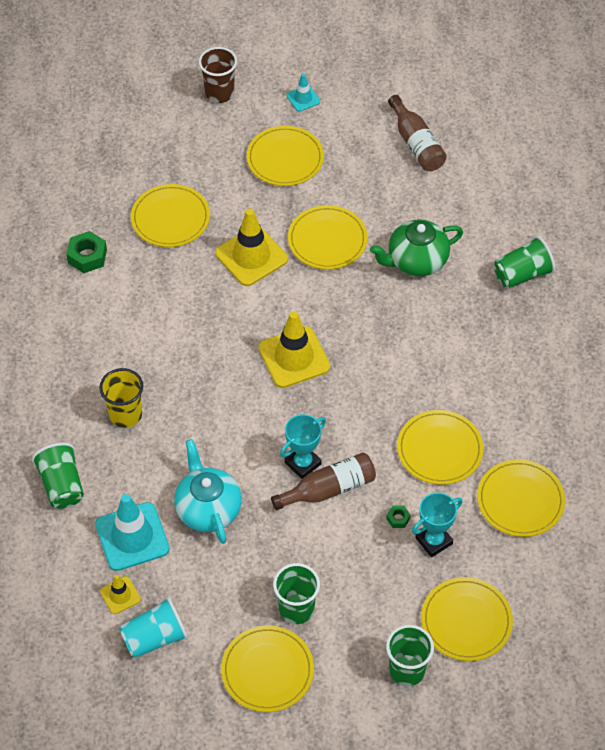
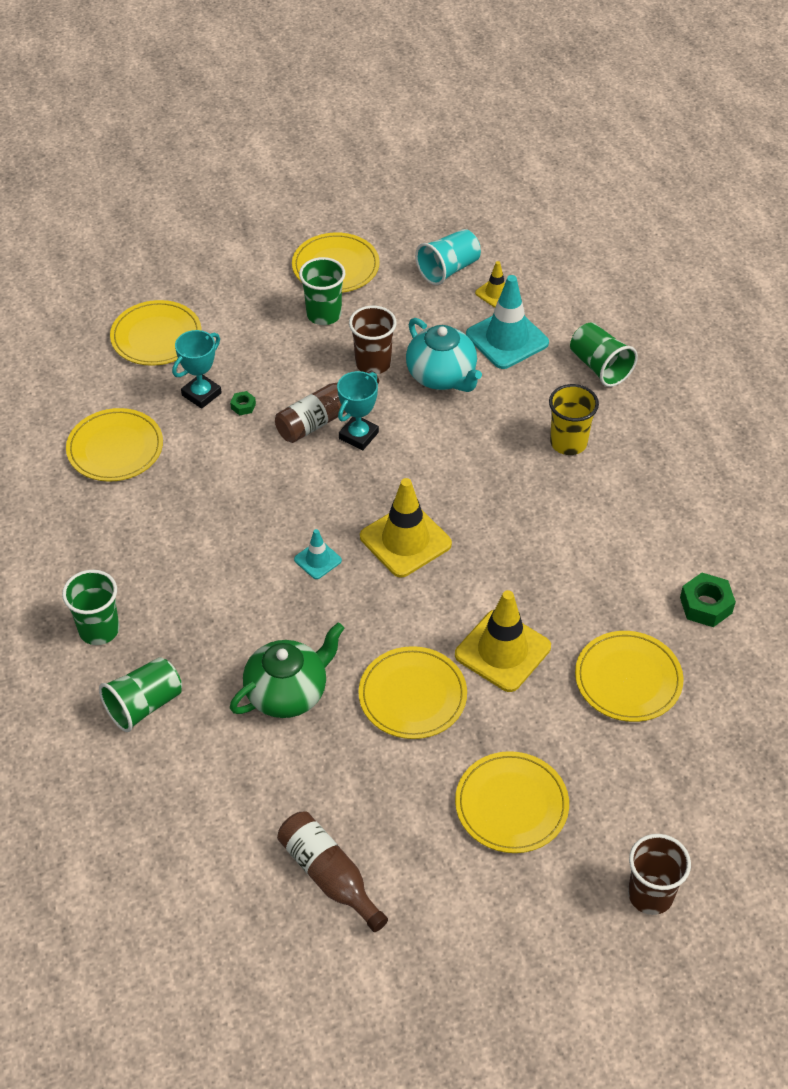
camera: 165 degrees right, 5 degrees down
turquoise traffic cone [286,74,320,112] -> turquoise traffic cone moved to [294,529,342,579]
green cup [386,625,434,686] -> green cup moved to [62,570,119,645]
yellow plate [397,410,484,485] -> none
none -> brown cup [349,306,397,374]

